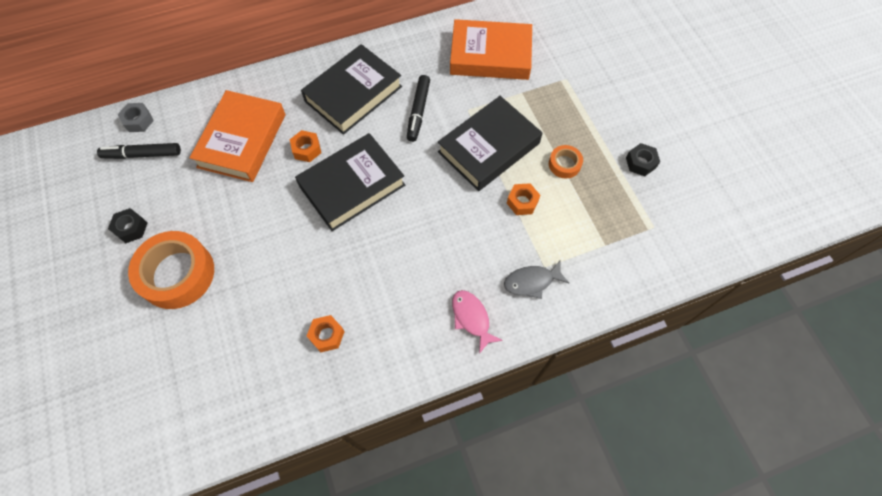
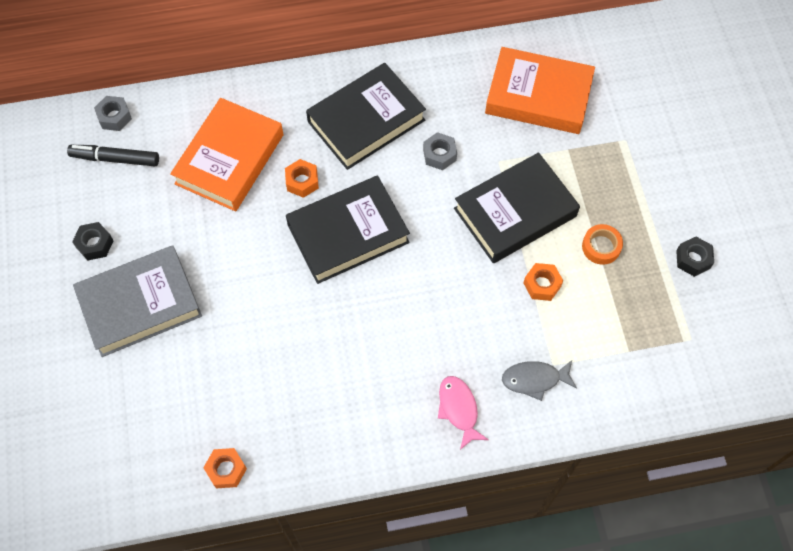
camera: 10 degrees right, 0 degrees up
orange tape [128,231,214,309] -> grey book [73,245,202,357]
orange nut [307,315,345,352] -> orange nut moved to [203,448,247,488]
black marker [407,75,430,142] -> grey nut [423,132,457,170]

